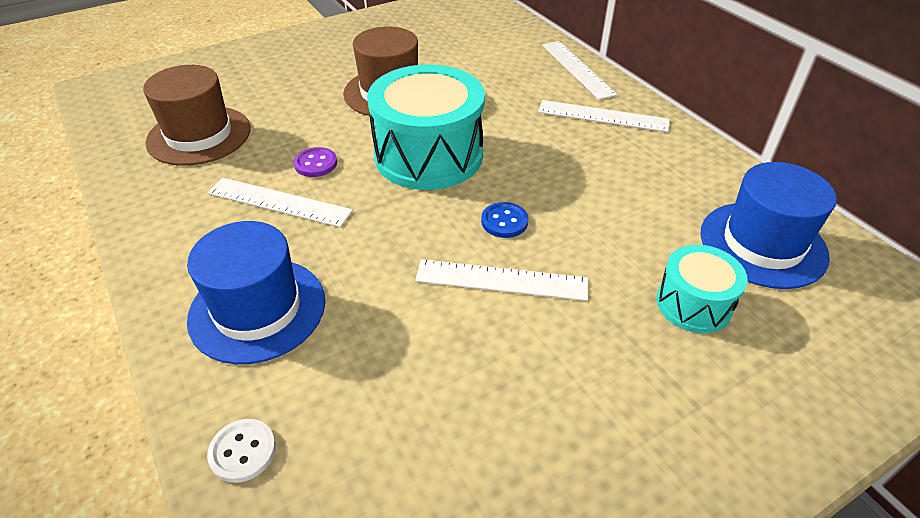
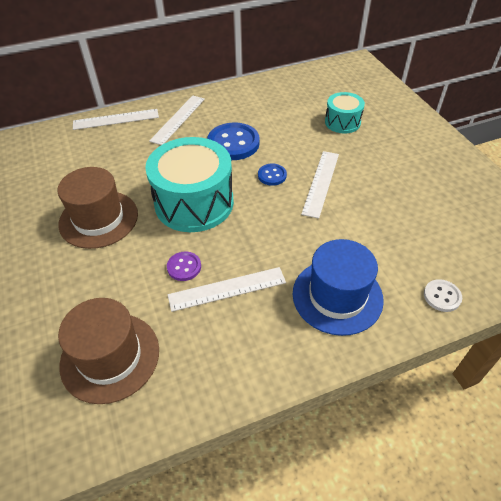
camera: 80 degrees left, 5 degrees up
white ruler [208,178,353,227] -> white ruler turned 45 degrees clockwise [168,267,286,312]
blue hat [700,162,837,289] -> none
none -> blue button [207,122,260,160]

